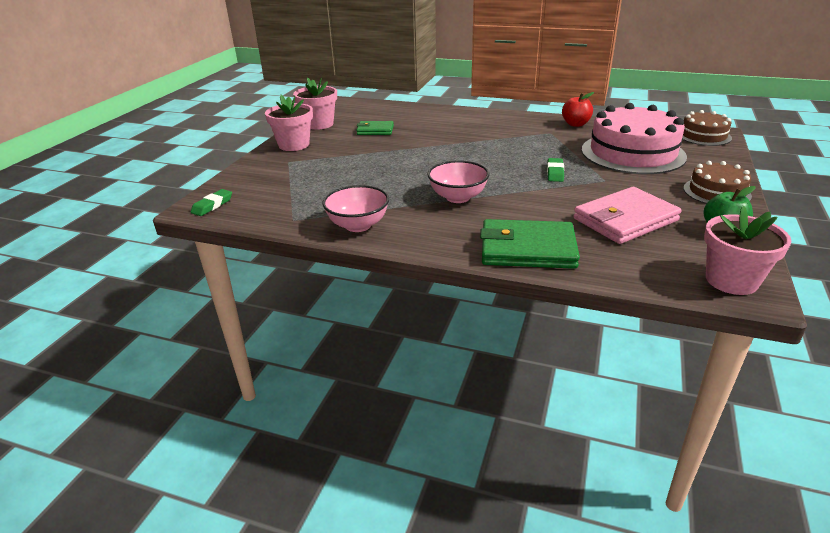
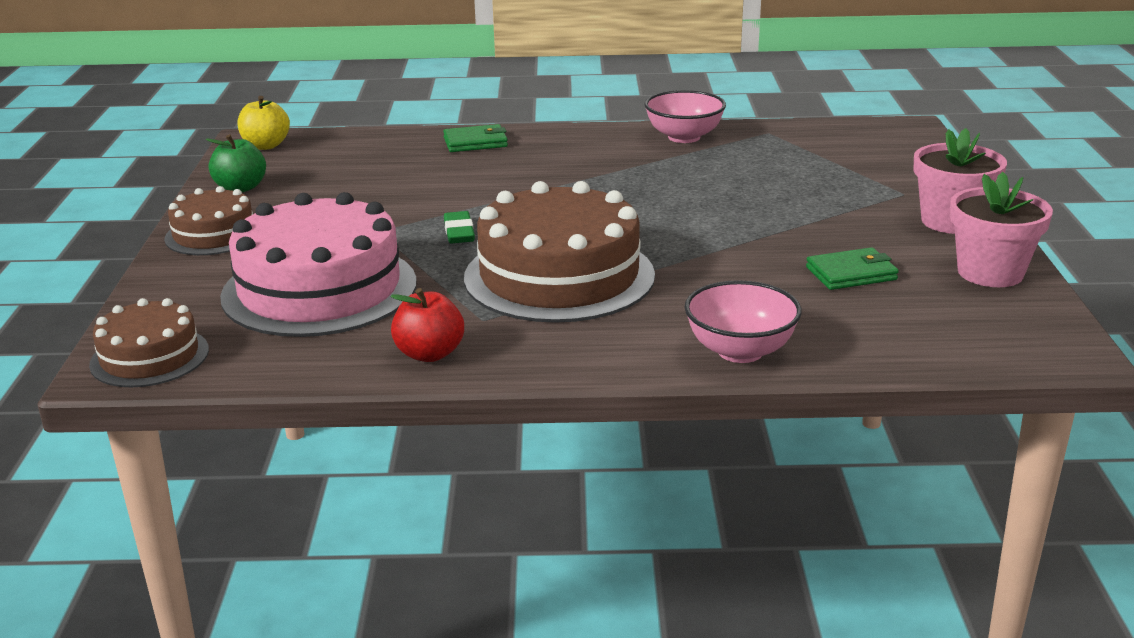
camera: 160 degrees right, 5 degrees down
green eraser [191,189,232,216] -> none
pink bowl [427,160,489,203] -> pink bowl moved to [684,280,802,363]
green wallet [480,219,580,269] -> green wallet [443,124,508,152], size x0.57
pink wallet [574,187,682,244] -> none
pink flower pot [704,206,791,295] -> yellow apple [237,96,290,150]
none -> brown cake [464,181,655,323]

